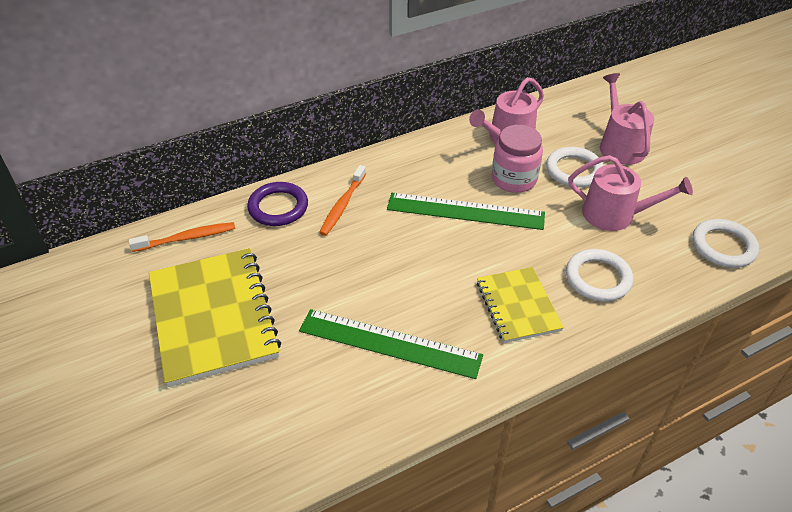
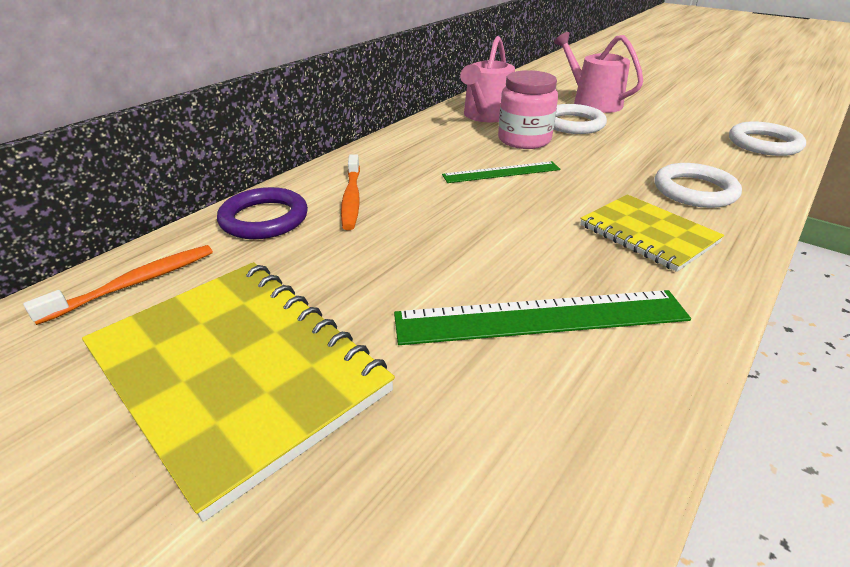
camera: 25 degrees left, 10 degrees down
green ruler [387,193,545,230] -> green ruler [442,161,560,183], size x0.61
pink watering can [568,155,693,231] -> none

